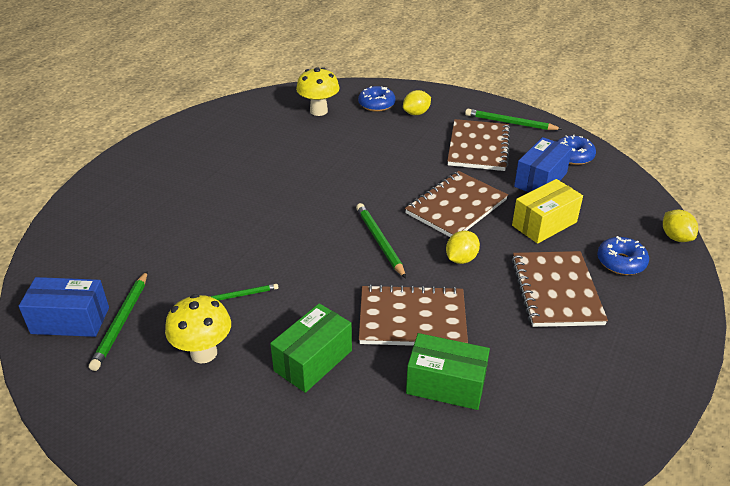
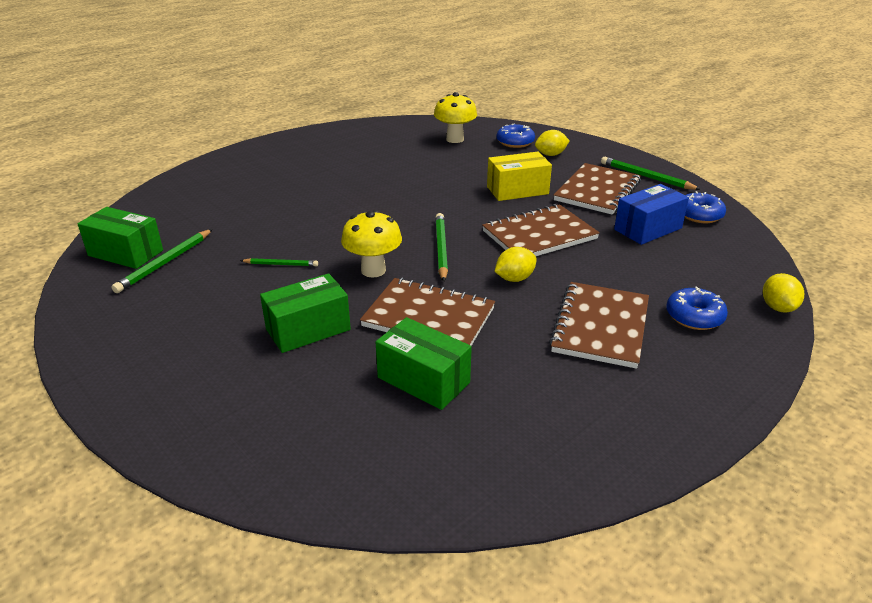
camera: 20 degrees right, 5 degrees down
blue box [19,277,109,337] -> green box [78,207,163,269]
yellow mushroom [165,294,231,364] -> yellow mushroom moved to [341,210,402,278]
yellow box [512,179,583,244] -> yellow box moved to [487,152,552,201]

